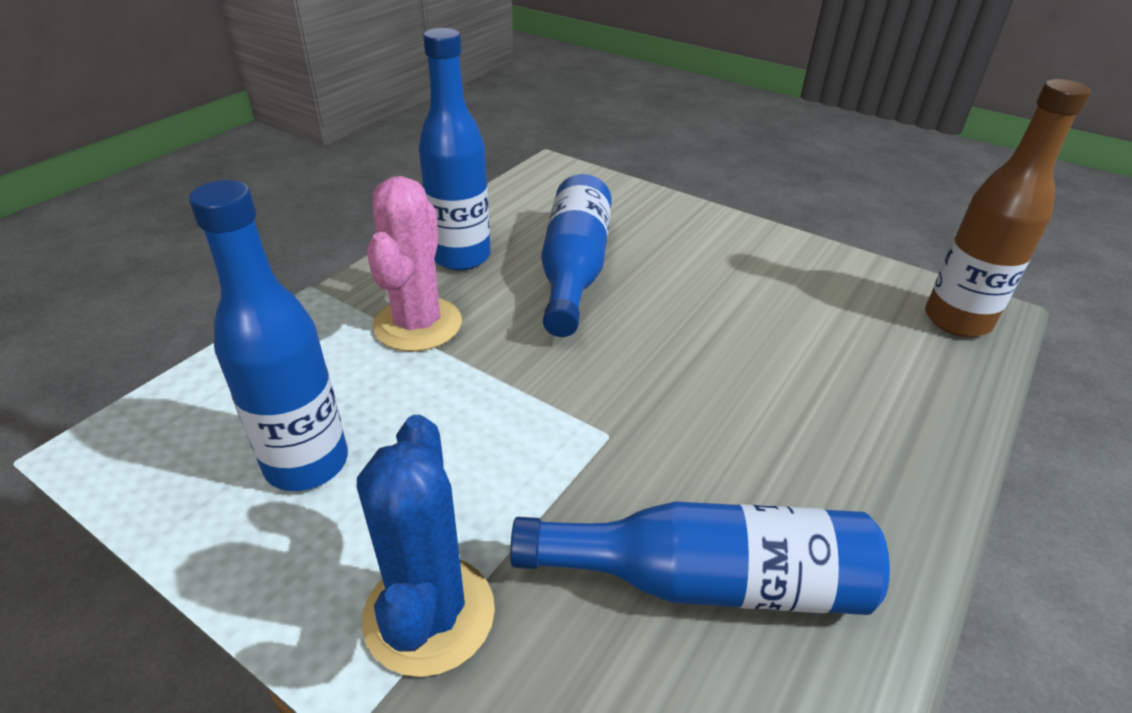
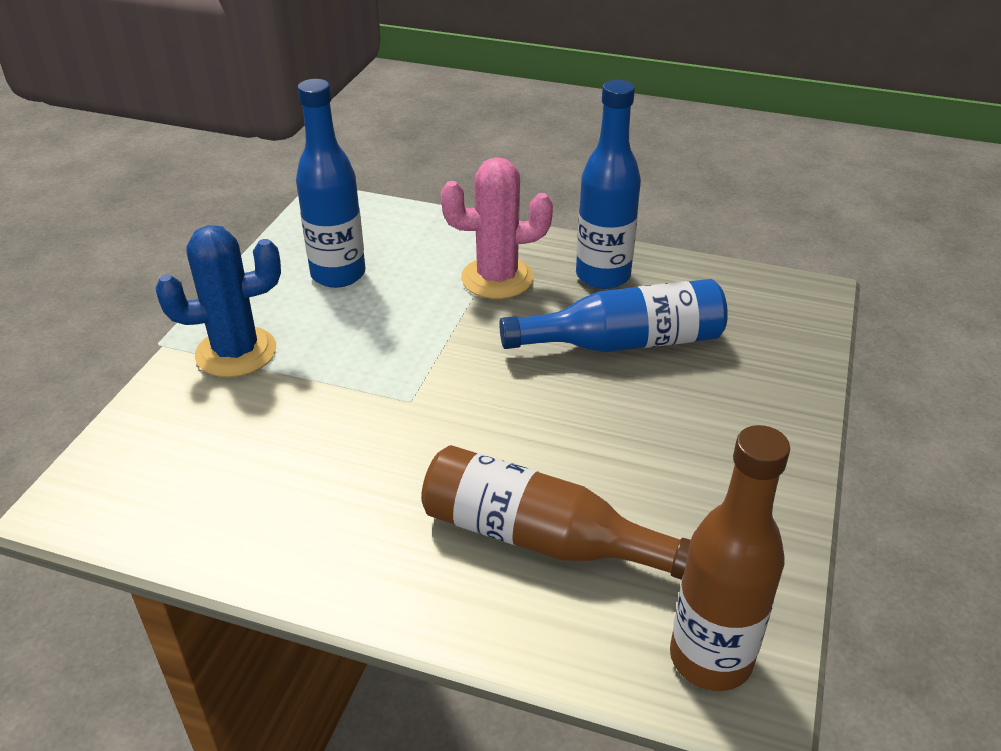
camera: 75 degrees right, 0 degrees up
blue bottle [510,501,890,615] -> none
none -> brown bottle [421,445,690,580]

